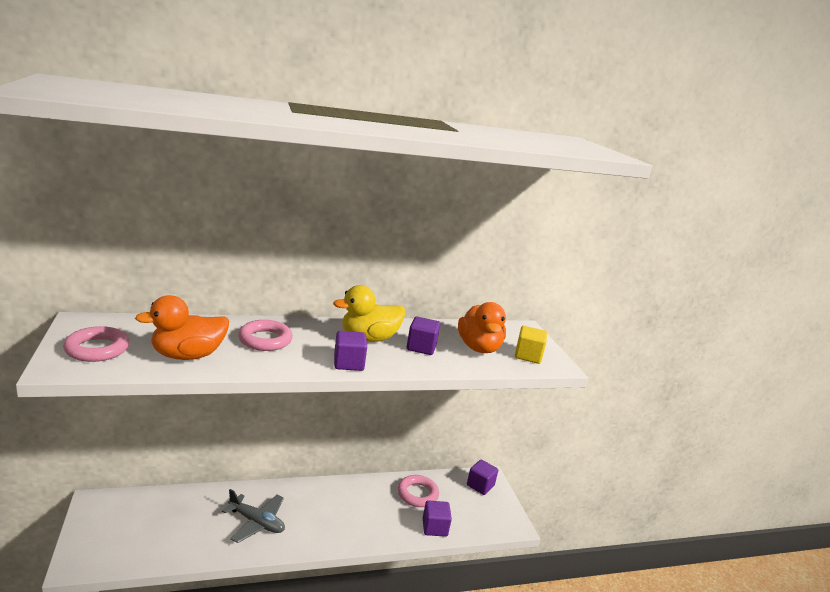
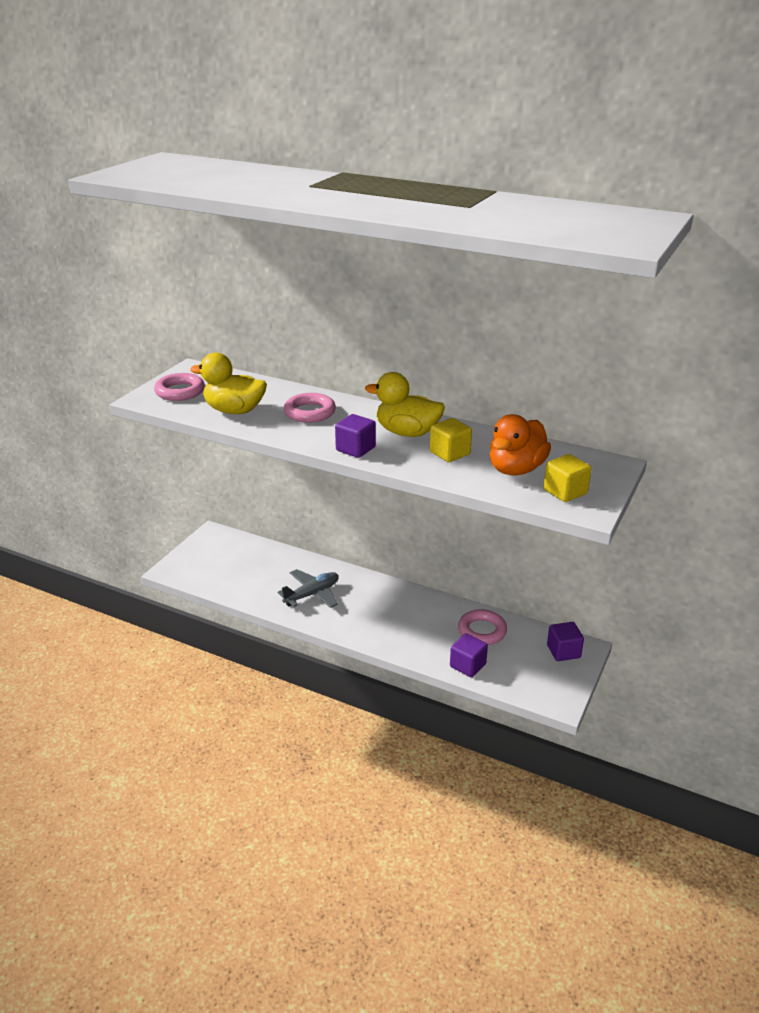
camera: 45 degrees right, 10 degrees up
orange duck [135,295,229,360] -> yellow duck [190,353,267,414]
grey plane [222,489,285,543] -> grey plane turned 105 degrees counterclockwise [278,569,339,608]
purple cube [407,317,440,355] -> yellow cube [430,418,472,462]

